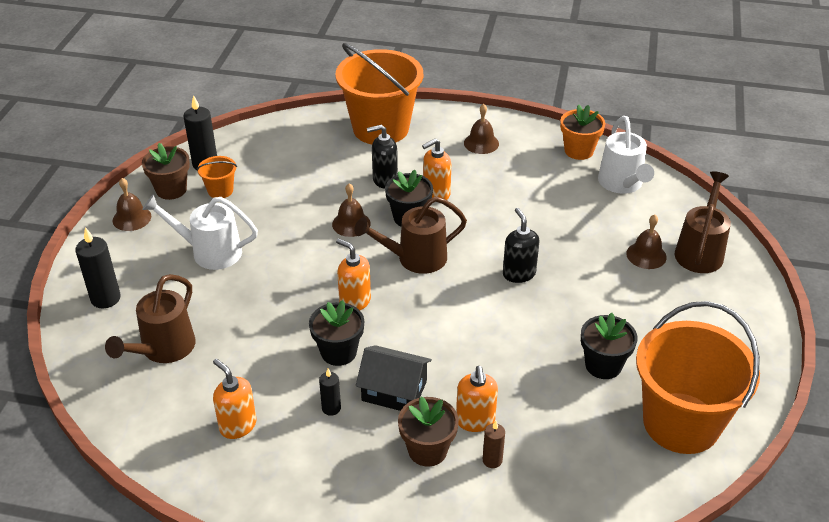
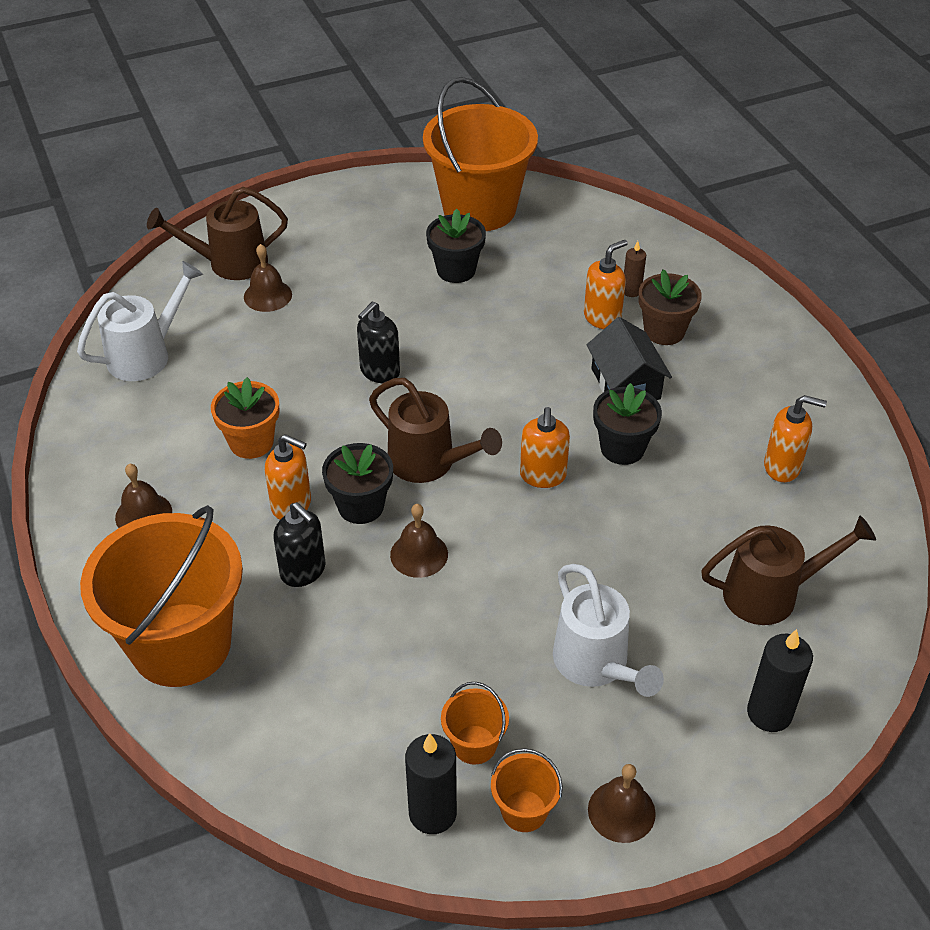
camera: 125 degrees left, 5 degrees up
brown flower pot [142,143,190,200] -> orange bucket [491,748,563,832]
orange soap dispenser [213,359,256,439] -> orange soap dispenser turned 90 degrees counterclockwise [764,395,827,482]
black candle [319,369,341,416] -> none
orange flower pot [560,104,605,160] -> orange flower pot moved to [211,377,279,459]

